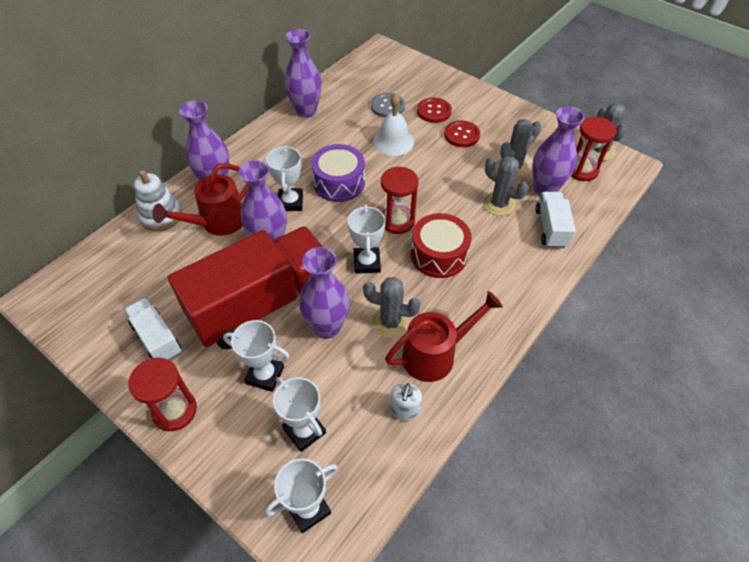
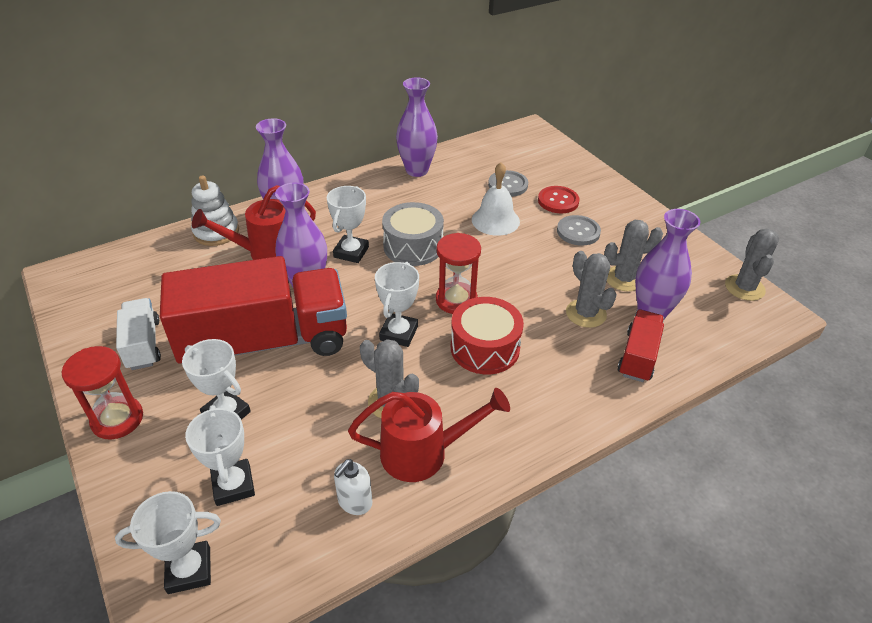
camera: 20 degrees right, 10 degrees down
purple vase [299,247,350,339] -> none
purple drum [311,144,365,202] -> grey drum [382,202,444,266]
red button [444,120,480,147] -> grey button [557,215,601,246]
white truck [535,192,576,248] -> red truck [618,310,664,382]
red hourglass [571,117,616,181] -> none

